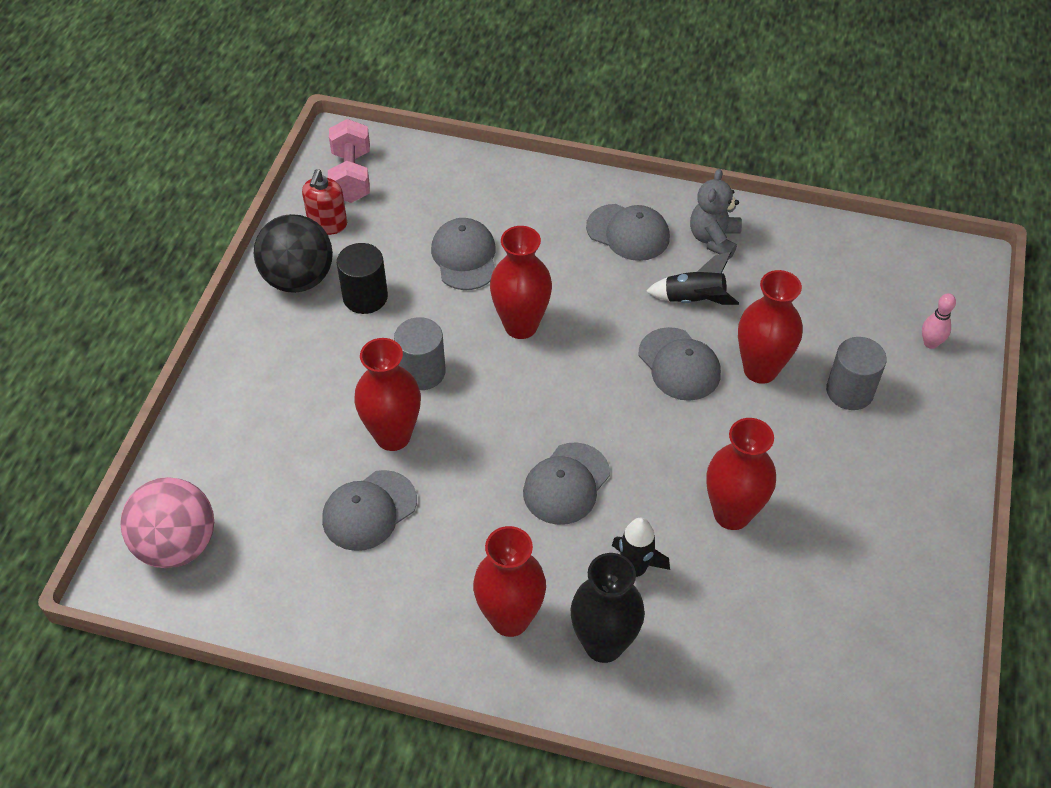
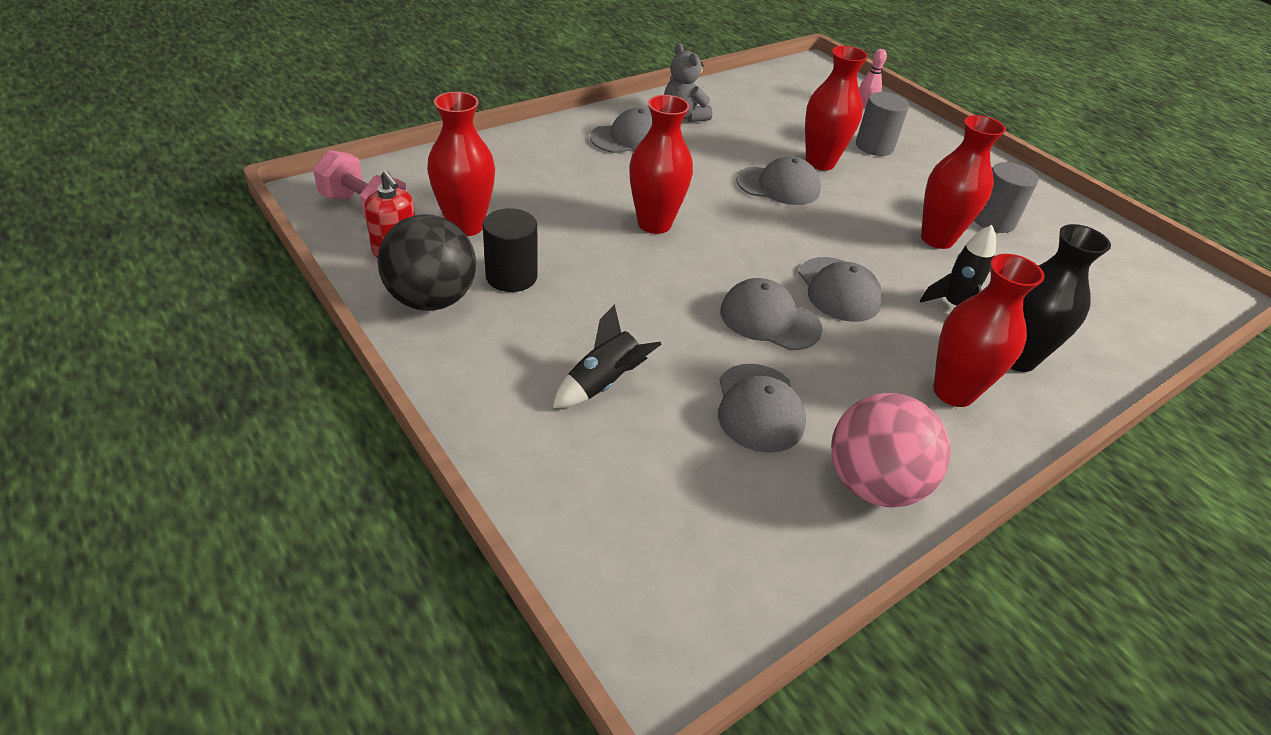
camera: 55 degrees left, 10 degrees down
pink ball [120,477,214,568] -> pink ball moved to [831,393,951,507]
red vase [354,338,421,451] -> red vase moved to [427,92,495,236]
grey cylinder [394,317,446,390] -> grey cylinder moved to [974,162,1039,233]
grey cap [431,218,496,290] -> grey cap moved to [720,278,822,350]
black rocket [646,252,739,305] -> black rocket moved to [553,304,662,408]

